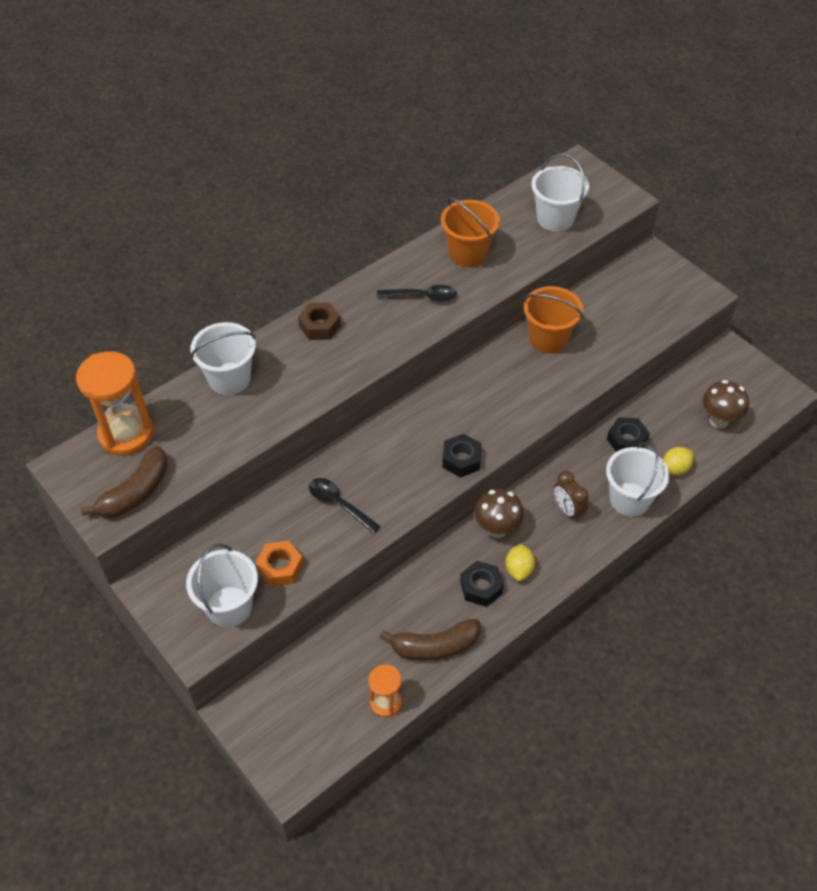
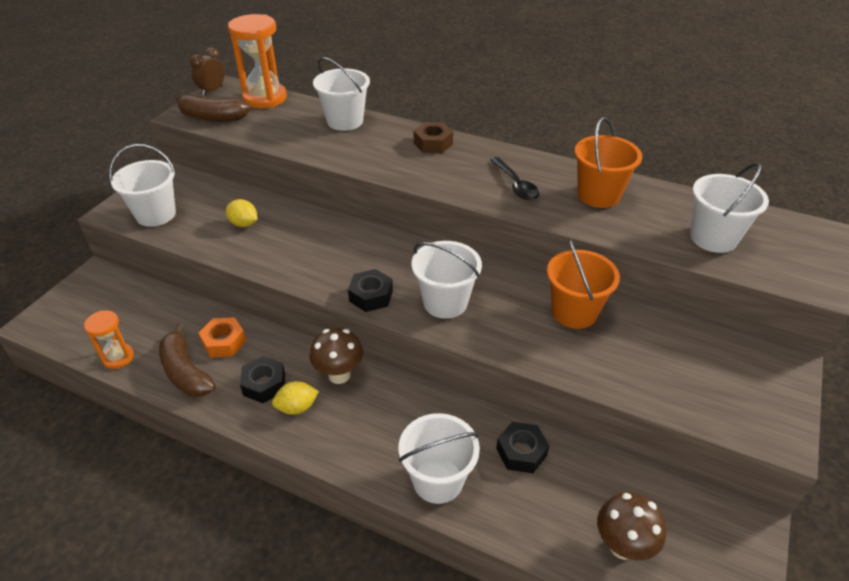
camera: 65 degrees right, 10 degrees down
orange nut [255,541,303,587] -> orange nut moved to [199,317,246,358]
black spoon [309,478,380,534] -> none
brown clock [554,471,588,521] -> brown clock moved to [190,48,225,96]
yellow lemon [663,447,694,476] -> yellow lemon moved to [226,199,257,227]
none -> white bucket [411,241,482,319]

